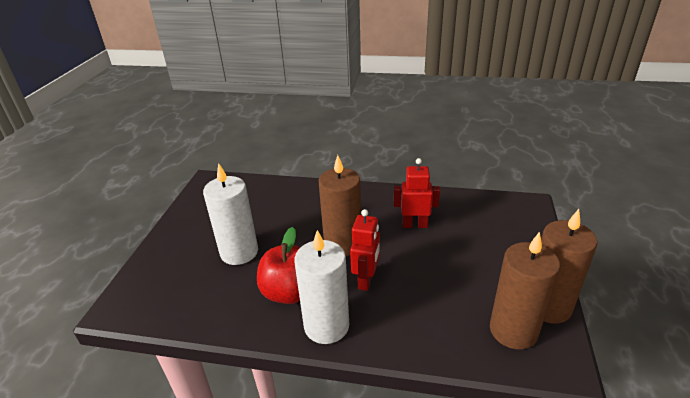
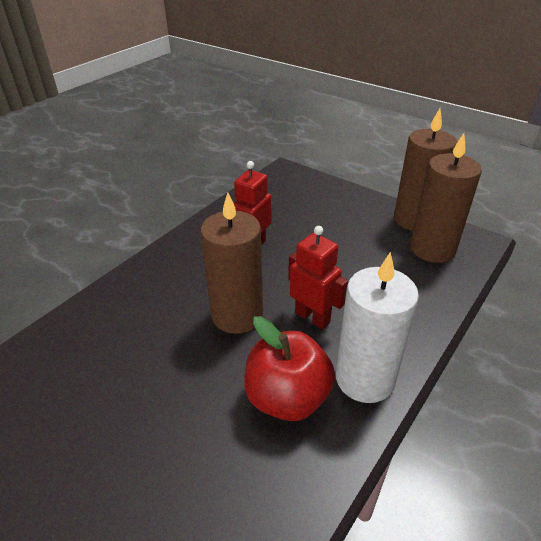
camera: 65 degrees left, 5 degrees up
white candle [203,163,258,265] -> none

